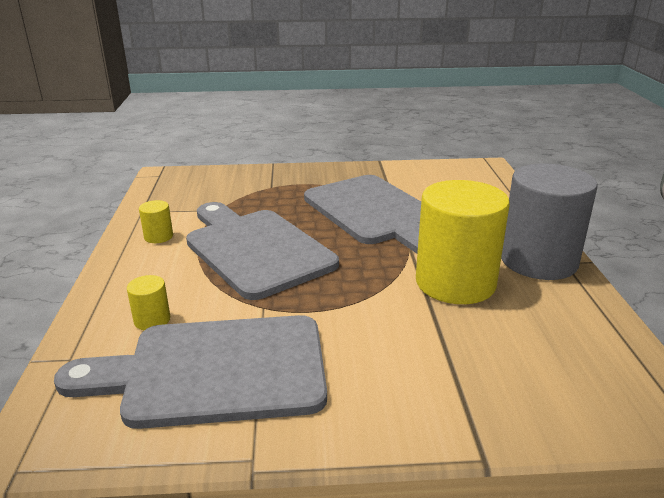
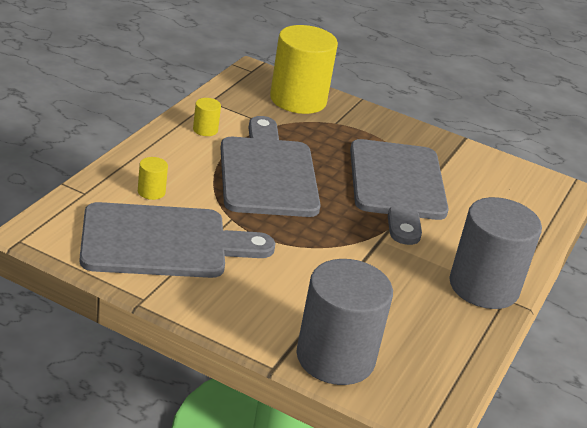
camera: 25 degrees right, 5 degrees up
grey cutting board [54,315,327,429] -> grey cutting board turned 150 degrees clockwise [80,202,275,278]
yellow cylinder [416,180,510,304] -> yellow cylinder moved to [270,25,338,114]
none -> grey cylinder [296,259,393,385]

